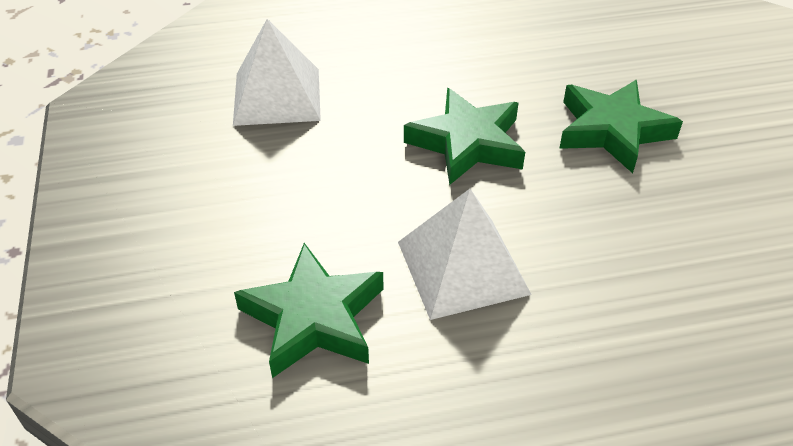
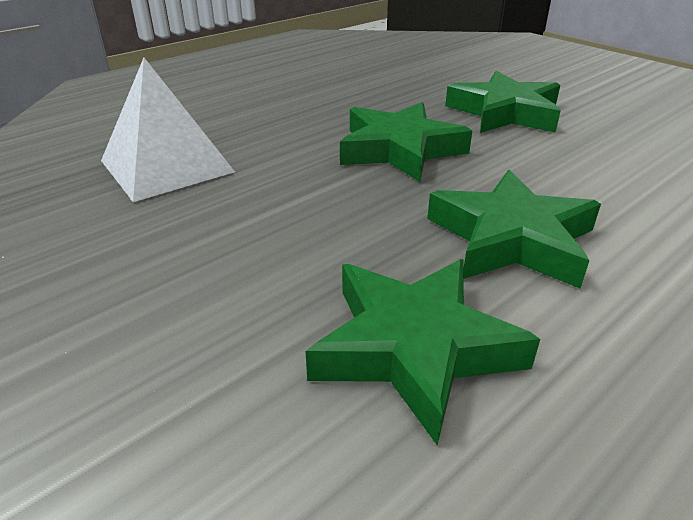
camera: 30 degrees left, 10 degrees down
white pyramid [398,189,532,320] -> green star [427,169,601,288]

